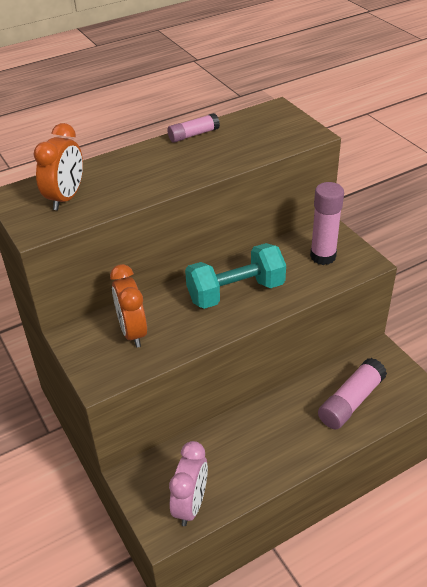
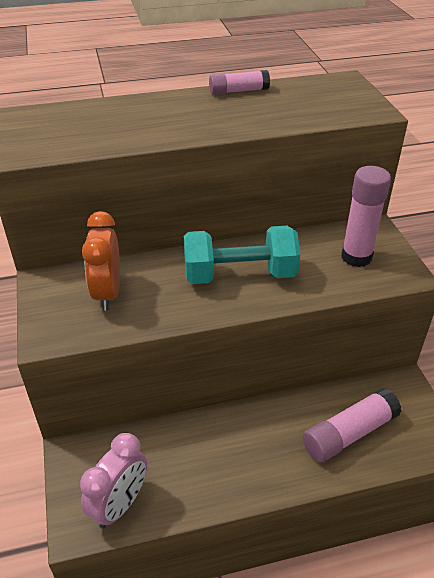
camera: 15 degrees right, 0 degrees up
orange clock [33,123,83,210] -> none

